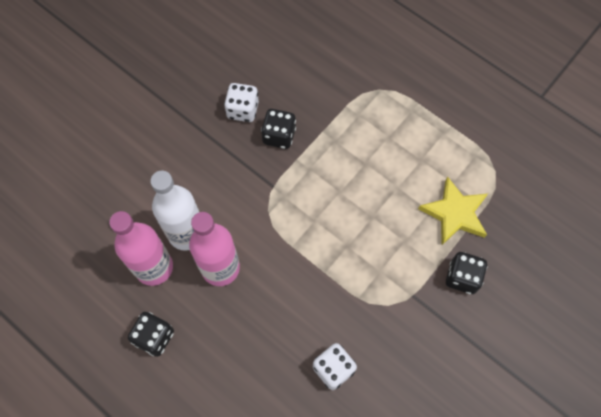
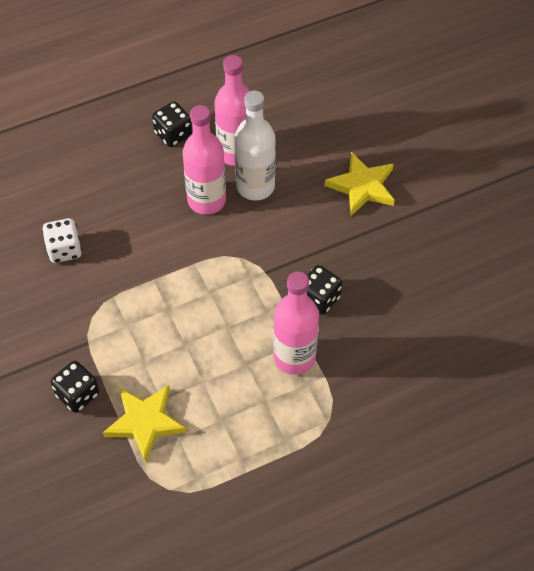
camera: 115 degrees right, 10 degrees down
white dice [224,83,259,122] -> none
none -> pink bottle [273,271,319,375]
none -> yellow star [325,152,395,216]

